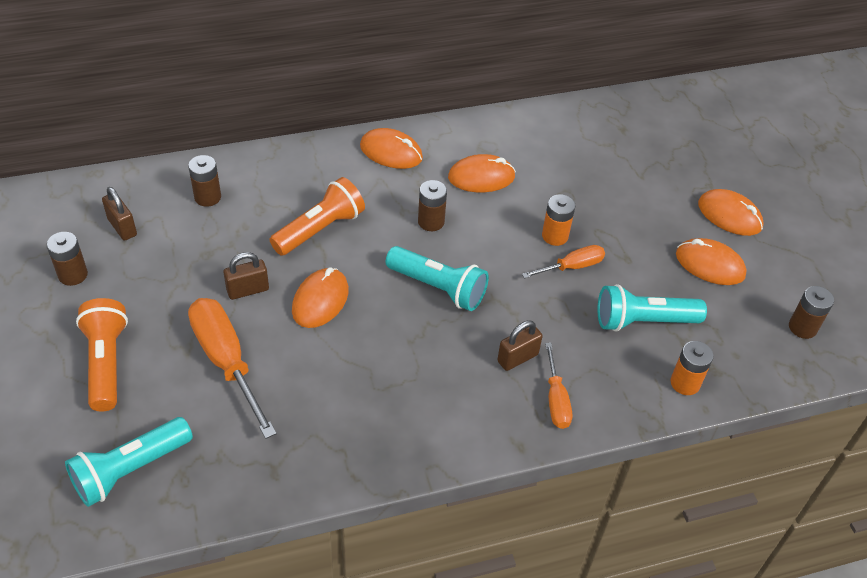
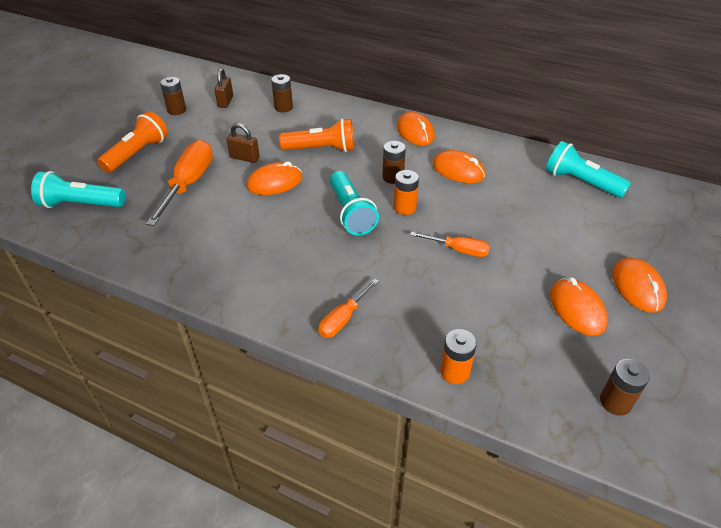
camera: 45 degrees right, 5 degrees down
brown padlock [497,321,543,371] -> none
orange battery [542,194,576,246] -> orange battery moved to [394,170,419,215]
turquoise flashlight [598,284,707,332] -> turquoise flashlight moved to [546,141,631,198]

